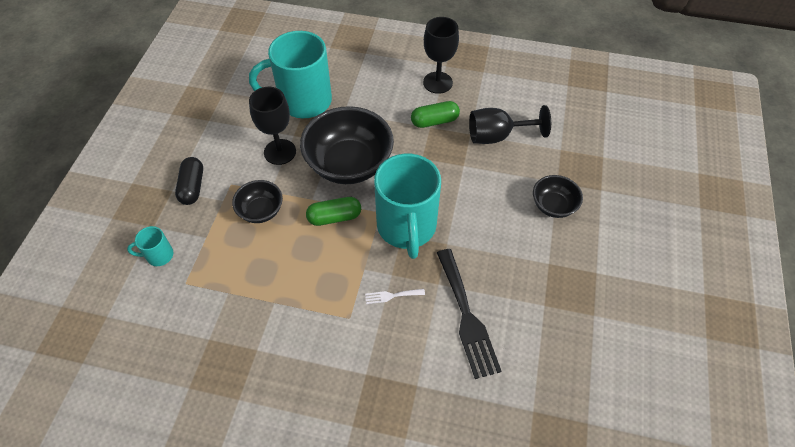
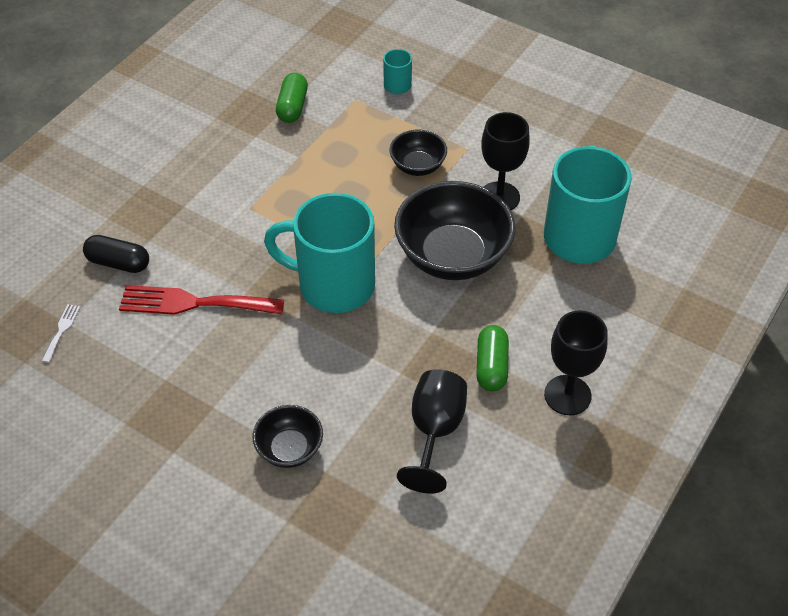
camera: 110 degrees right, 5 degrees down
black capsule [175,157,203,205] -> black capsule moved to [83,235,149,273]
green capsule [306,197,361,226] -> green capsule moved to [276,73,308,123]
white fork [365,289,425,304] -> white fork moved to [42,304,80,363]
black fork [437,249,502,379] -> red fork [119,285,284,315]

